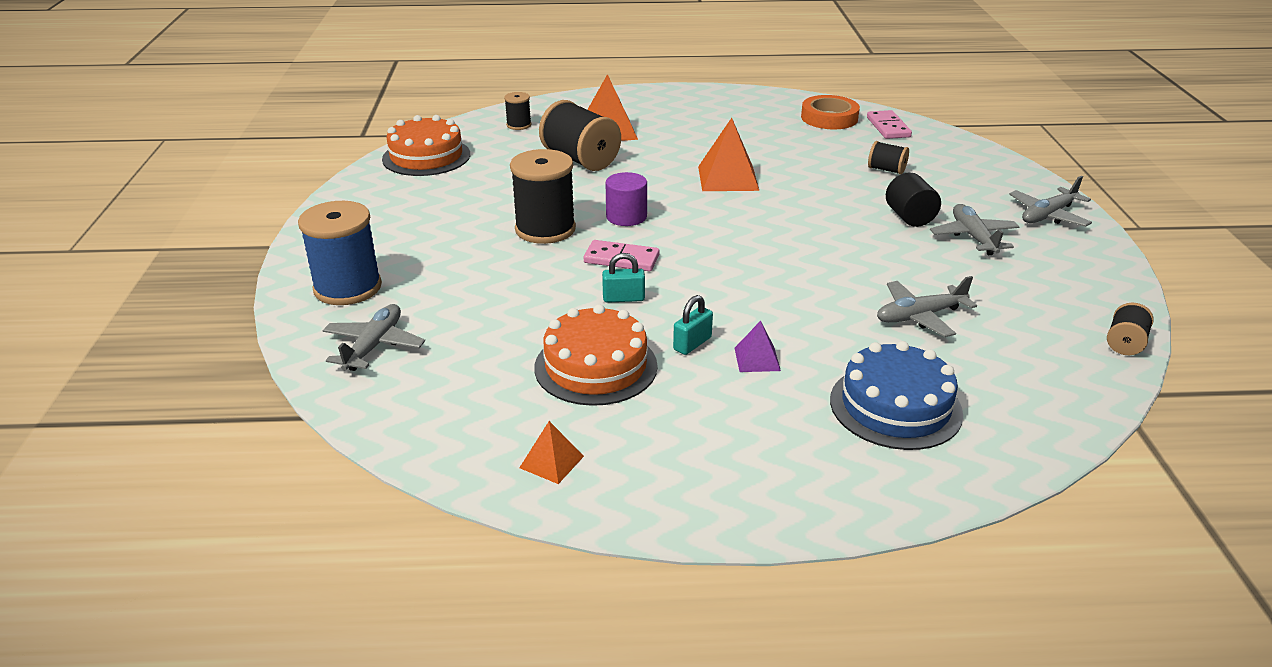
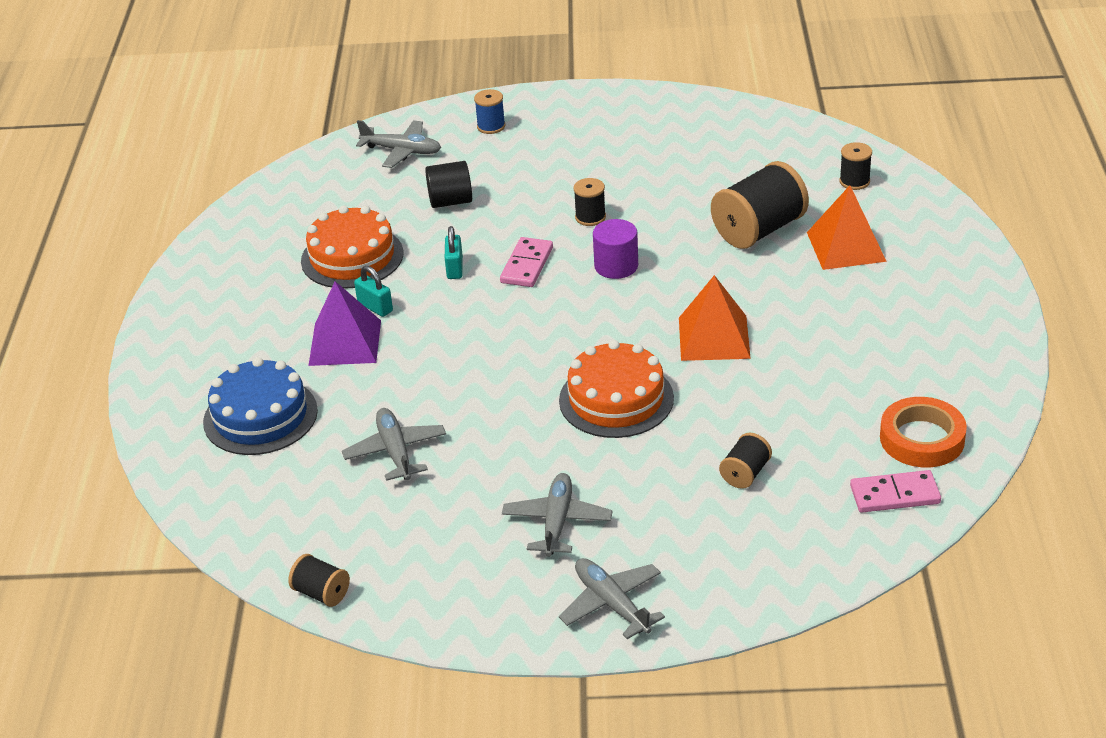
camera: 95 degrees right, 5 degrees up
blue spool [298,201,382,305] -> blue spool [474,89,505,134], size x0.50
orange cake [382,115,470,176] -> orange cake moved to [559,340,674,438]
black spool [510,149,576,244] -> black spool [573,178,606,226], size x0.50
orange pyramid [519,421,584,484] -> none
purple pyramid [734,321,781,372] -> purple pyramid [308,281,381,366], size x1.84
black cylinder [886,172,941,227] -> black cylinder moved to [425,161,472,208]
grey plane [930,204,1019,255] -> grey plane turned 75 degrees counterclockwise [502,473,613,557]

